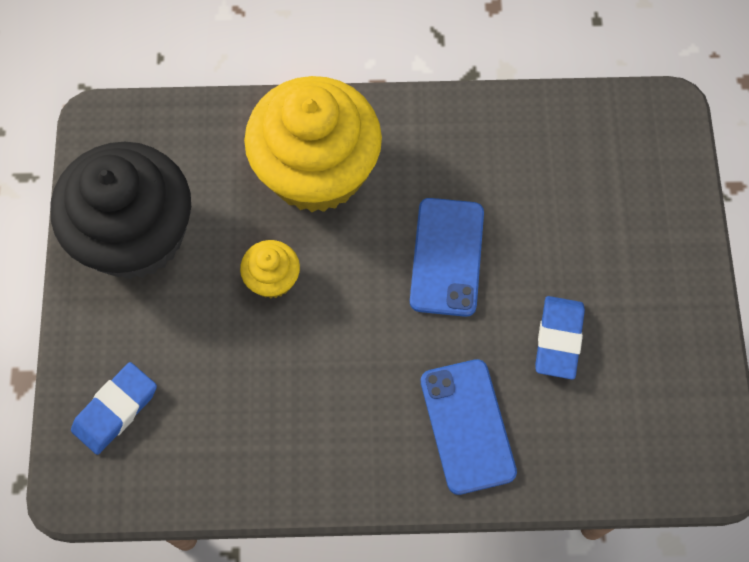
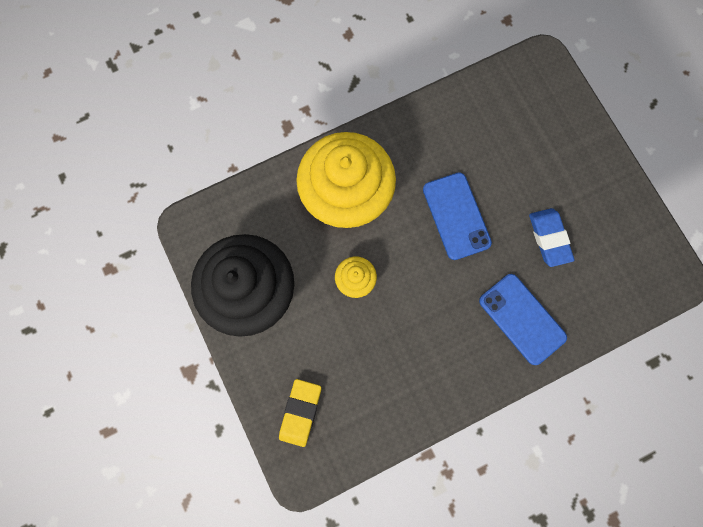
camera: 25 degrees left, 10 degrees up
blue eraser [71,362,157,455] -> yellow eraser [279,379,321,447]

